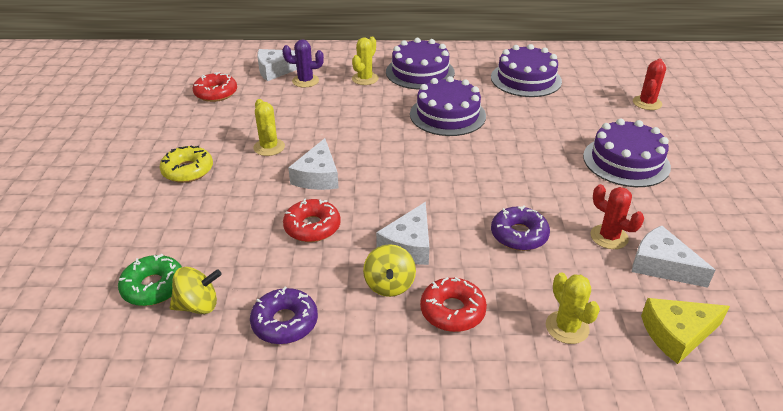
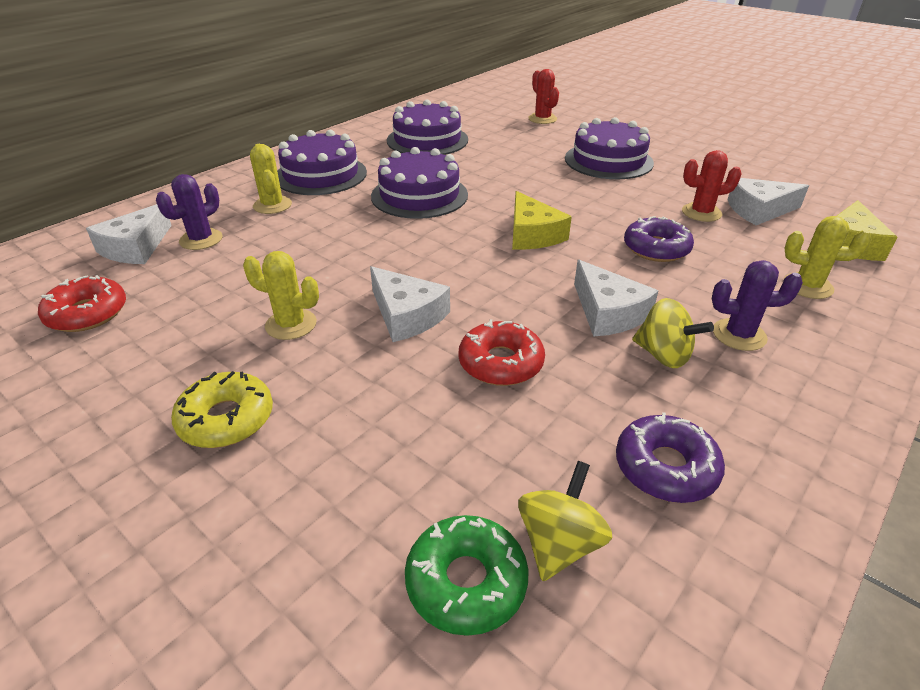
camera: 50 degrees left, 0 degrees up
red donut [420,277,487,332] -> purple cactus [712,260,803,351]
none -> yellow cheese [512,191,572,249]

